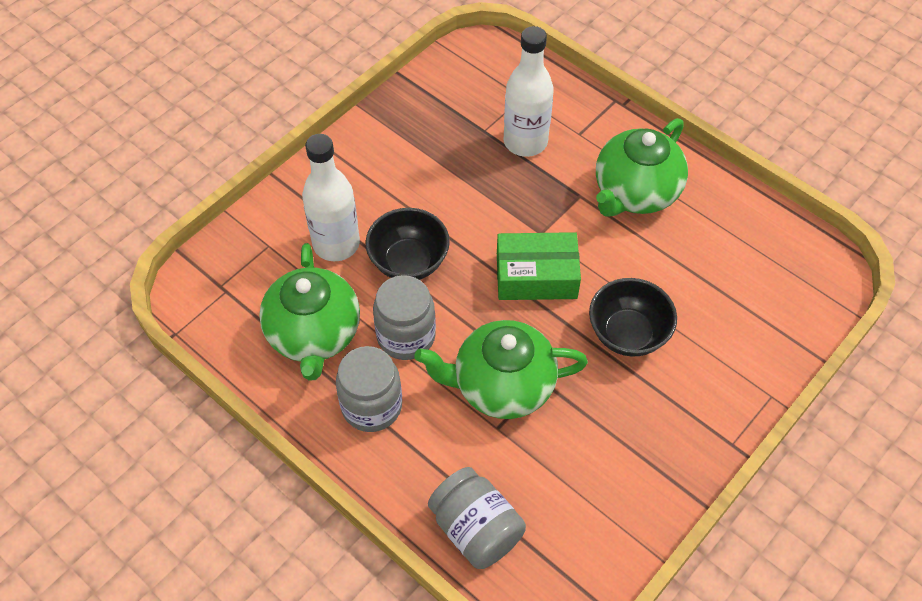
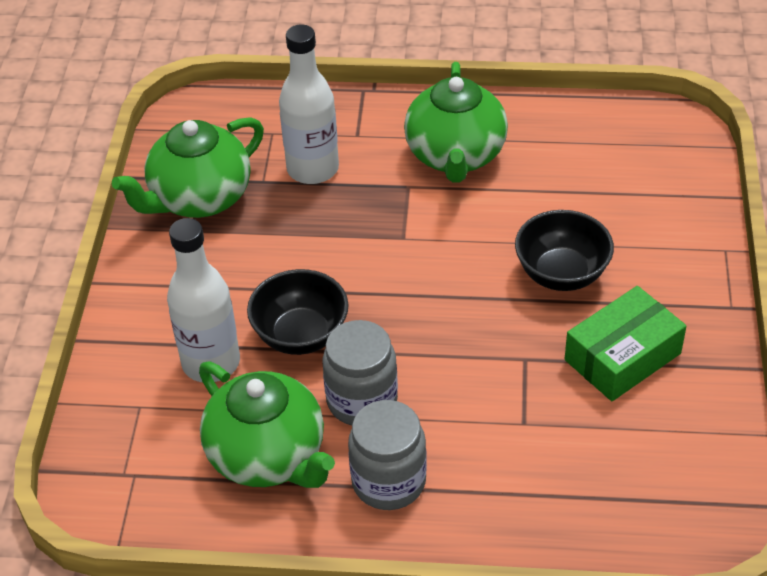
camera: 35 degrees left, 10 degrees down
green teapot [415,320,588,419] -> green teapot moved to [112,117,264,218]
grey jar [428,467,526,569] -> none
green box [497,232,581,300] -> green box moved to [565,286,686,401]

